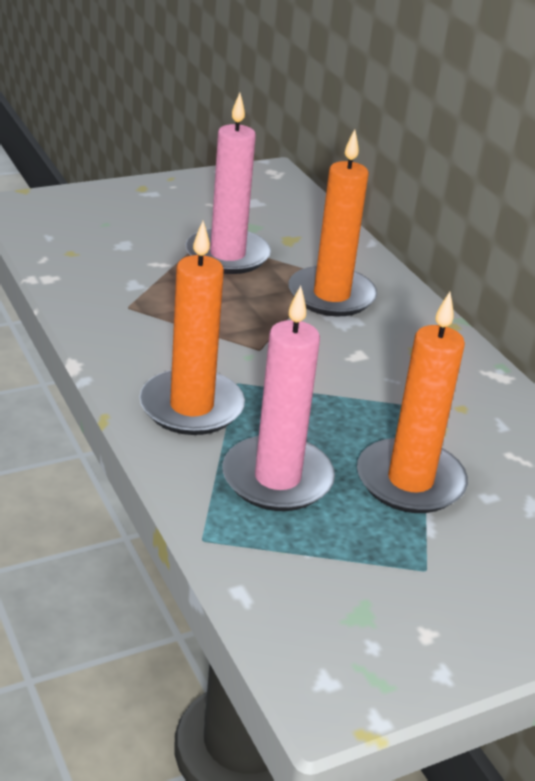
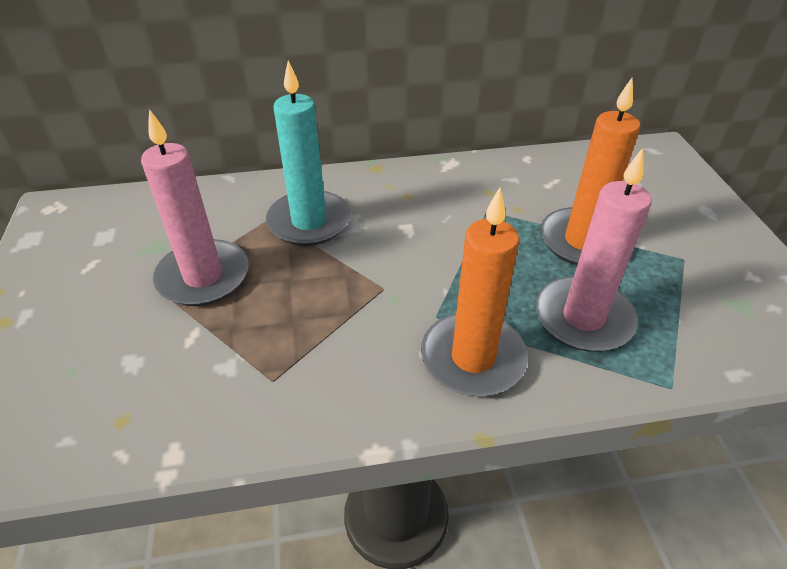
camera: 70 degrees left, 10 degrees up
orange candle [288,129,377,317] -> turquoise candle [266,60,351,246]

